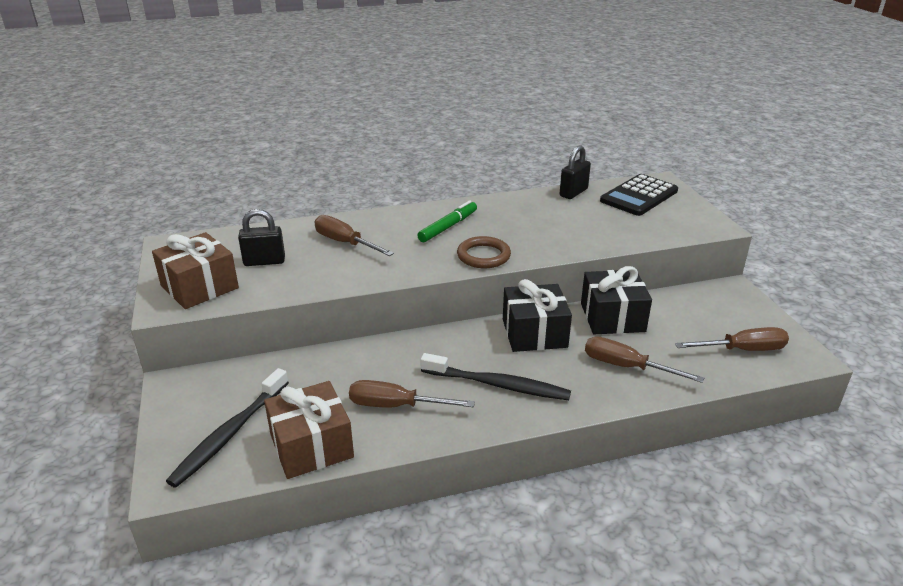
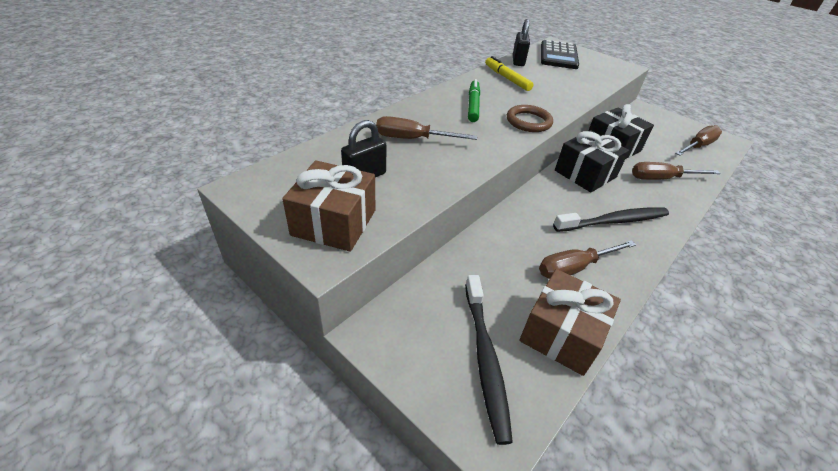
camera: 35 degrees left, 10 degrees up
none -> yellow marker [485,56,534,91]

